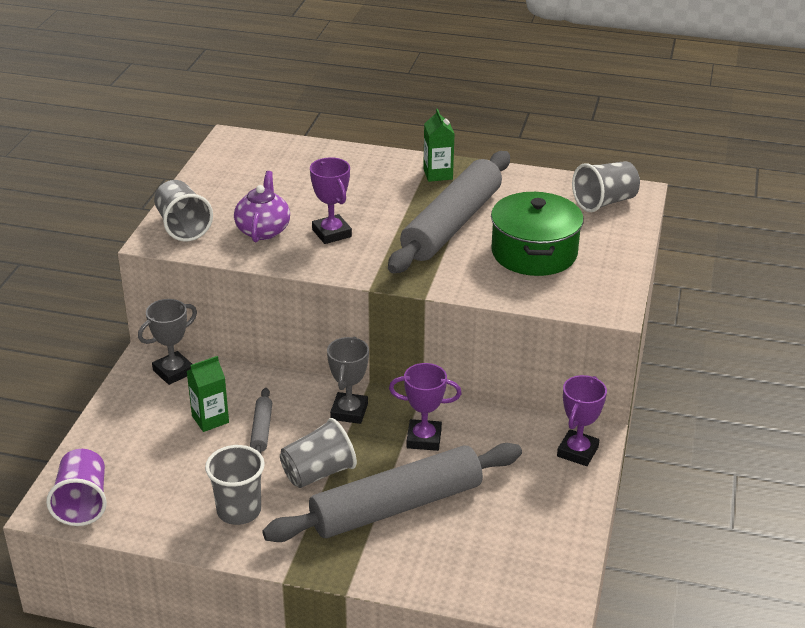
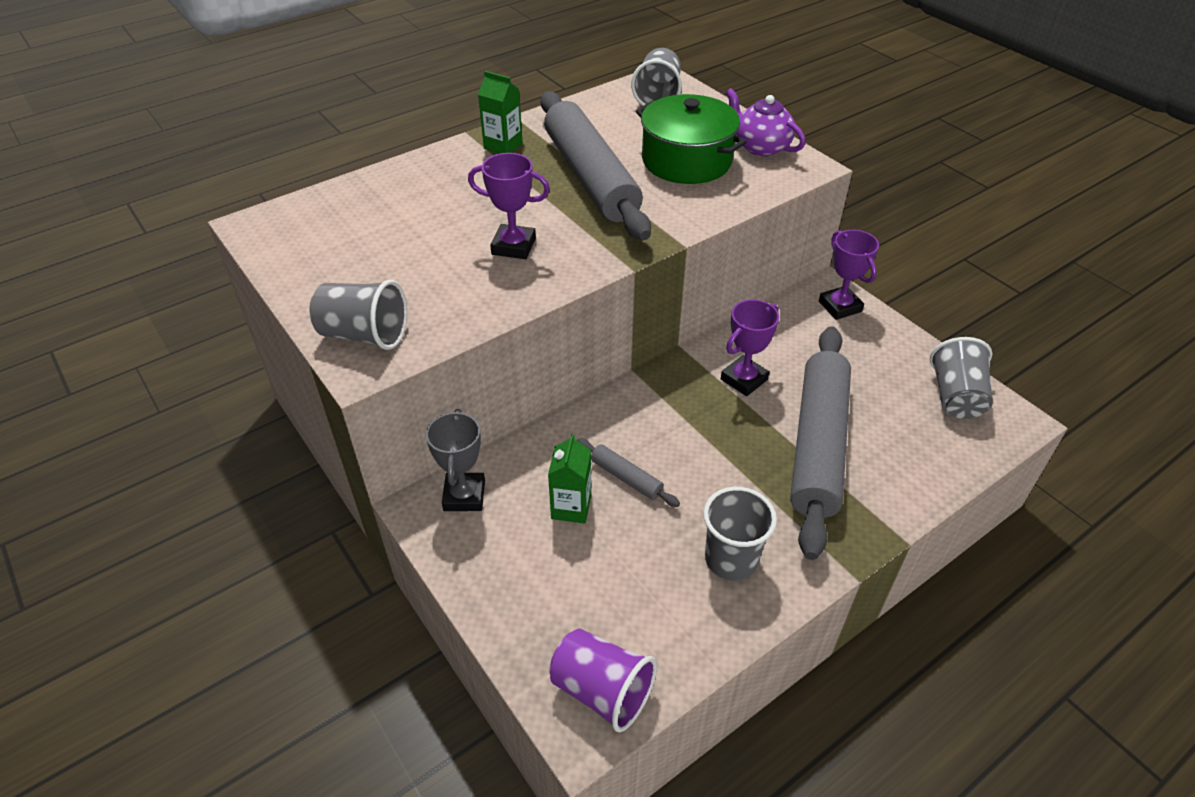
camera: 50 degrees left, 10 degrees up
purple teapot [234,171,290,242] -> purple teapot moved to [726,88,805,157]
grey cup [280,418,357,488] -> grey cup moved to [930,337,993,419]
grey trophy [327,337,369,424] -> none

